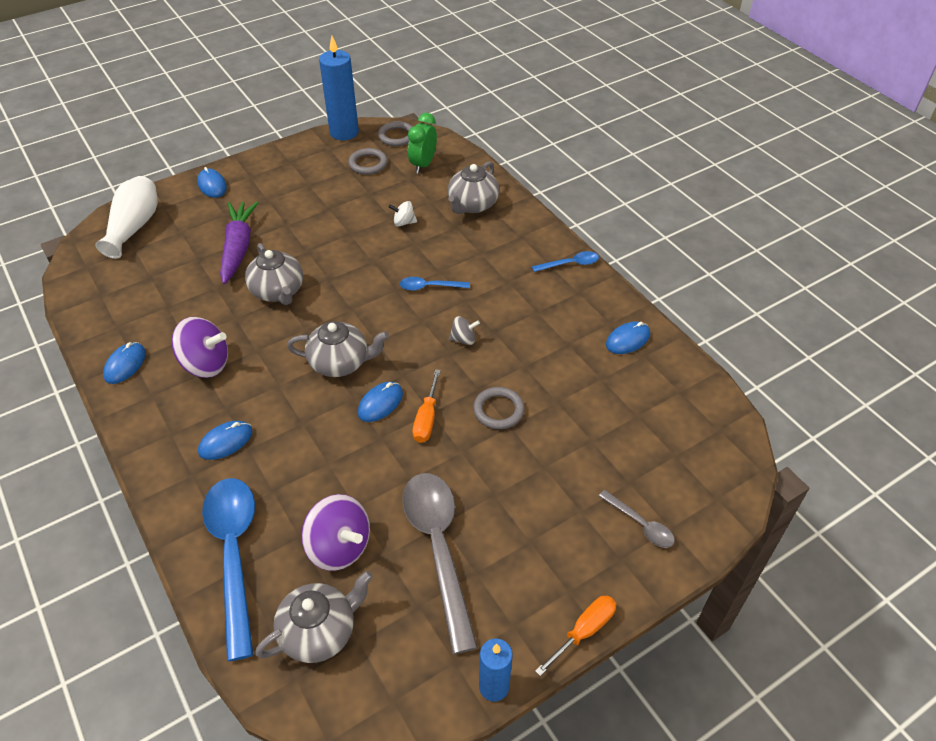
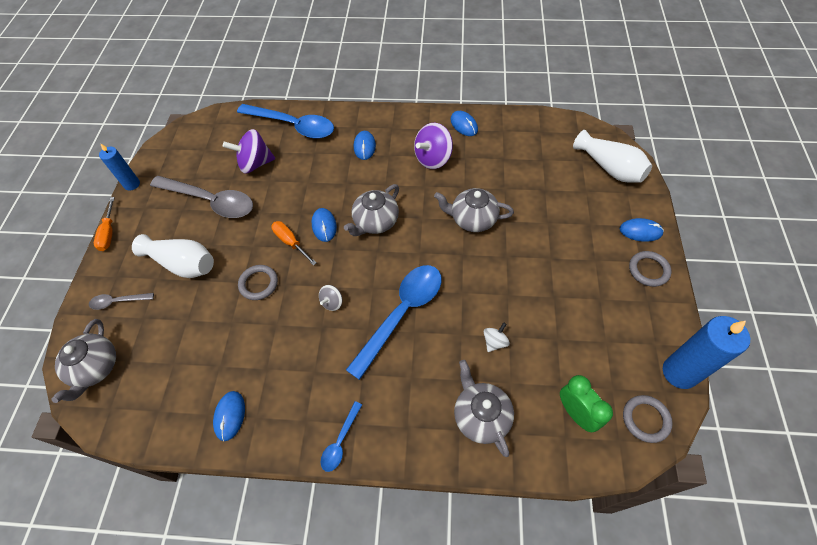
camera: 130 degrees right, 10 degrees up
purple carrot [220,201,259,284] -> none
grey teapot [255,570,373,663] -> grey teapot moved to [52,319,116,403]
grey ring [348,148,388,175] -> grey ring moved to [629,251,672,287]
blue spoon [399,277,470,291] -> blue spoon [346,265,442,380], size x2.14
none -> white vase [132,234,214,278]

